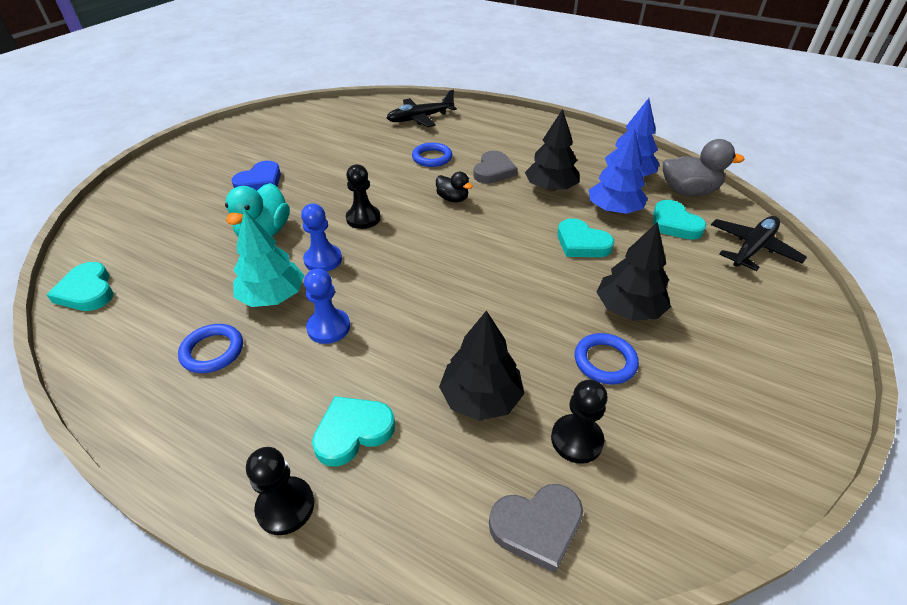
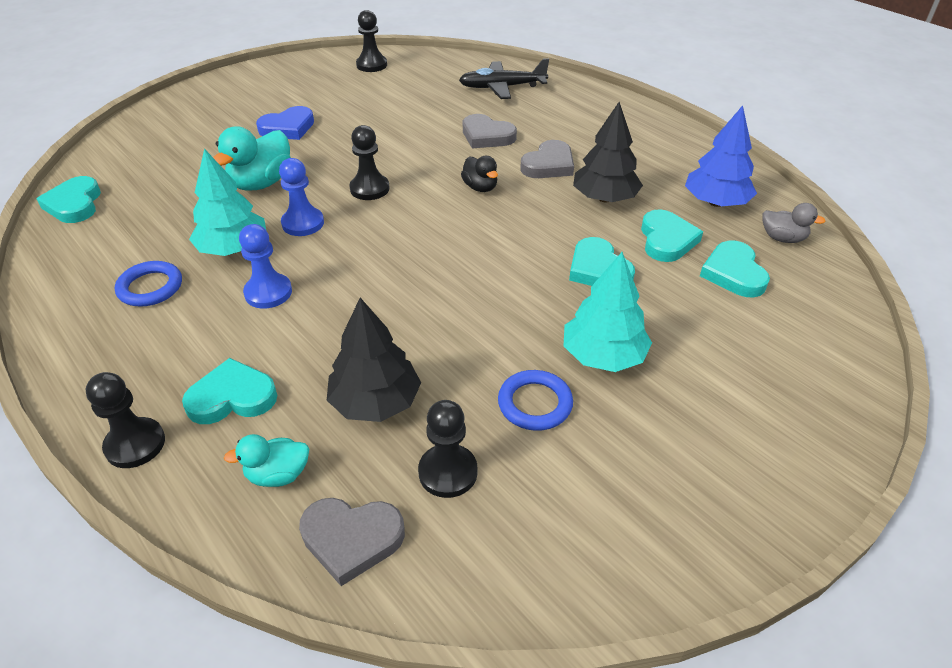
camera: 20 degrees right, 0 degrees up
blue ring [412,143,452,167] -> grey heart [463,114,517,149]
blue tree [589,129,648,214] -> turquoise heart [641,209,703,262]
black tree [597,222,671,321] -> turquoise tree [564,252,652,372]
grey duck [663,139,744,196] -> grey duck [762,203,826,243], size x0.58
black plane [711,216,807,271] -> none
none -> turquoise duck [224,434,309,487]
none -> black pawn [356,10,387,72]

